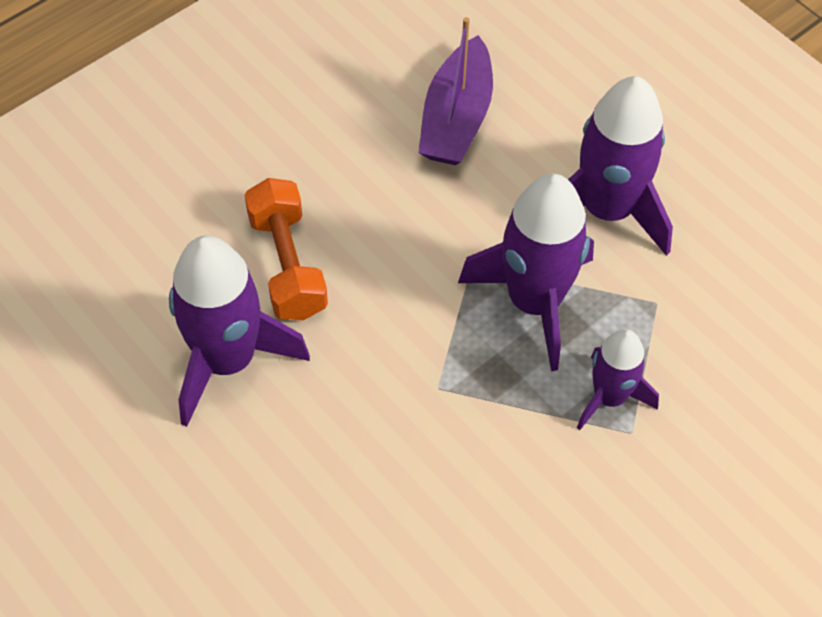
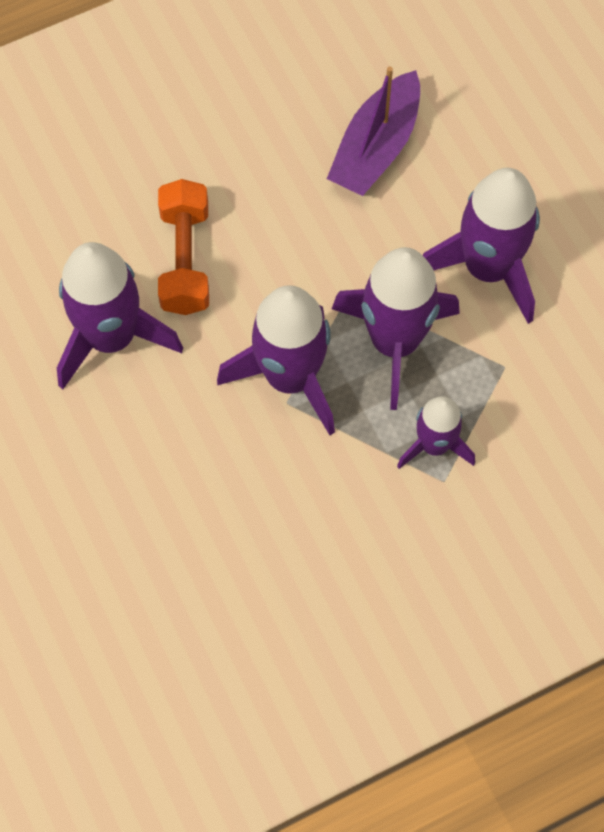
camera: 15 degrees right, 10 degrees up
none -> purple rocket [217,285,335,435]

